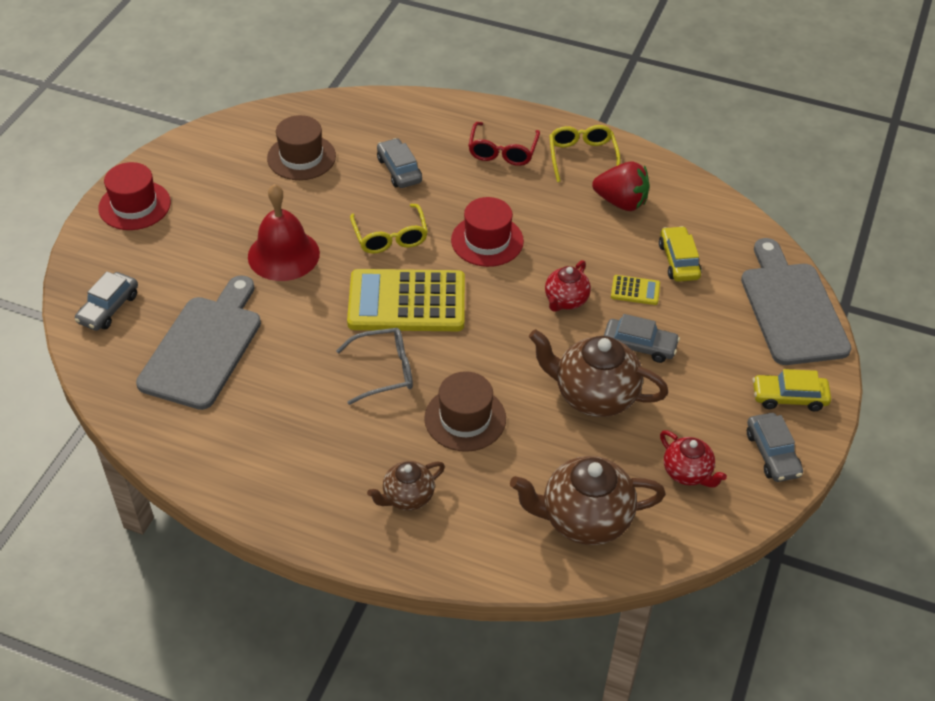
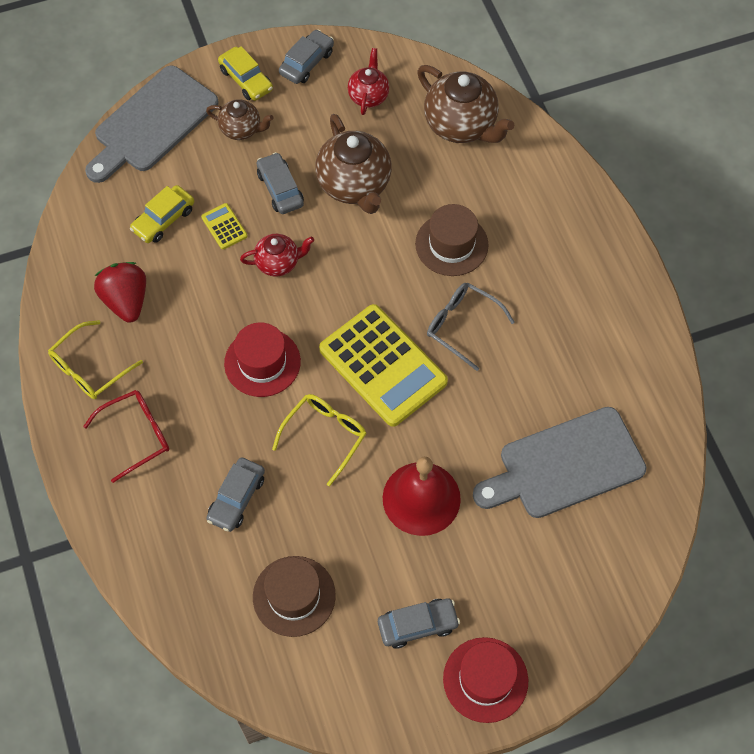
camera: 130 degrees left, 15 degrees up
grey car [75,271,138,331] -> grey car moved to [378,599,460,649]
brown teapot [367,461,445,511] -> brown teapot moved to [206,99,273,140]

